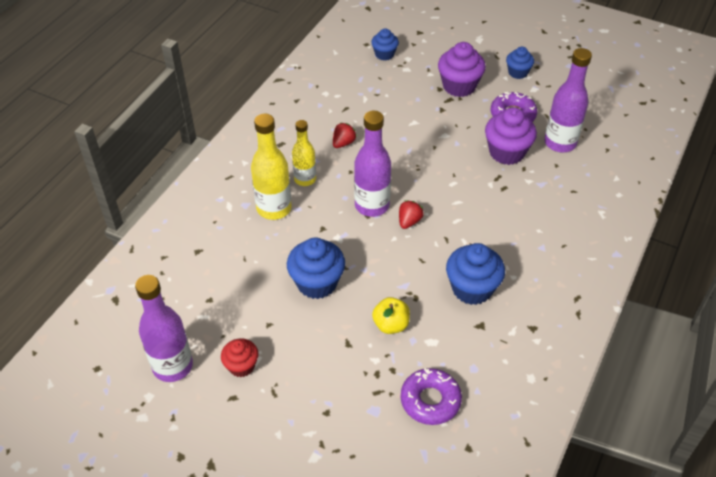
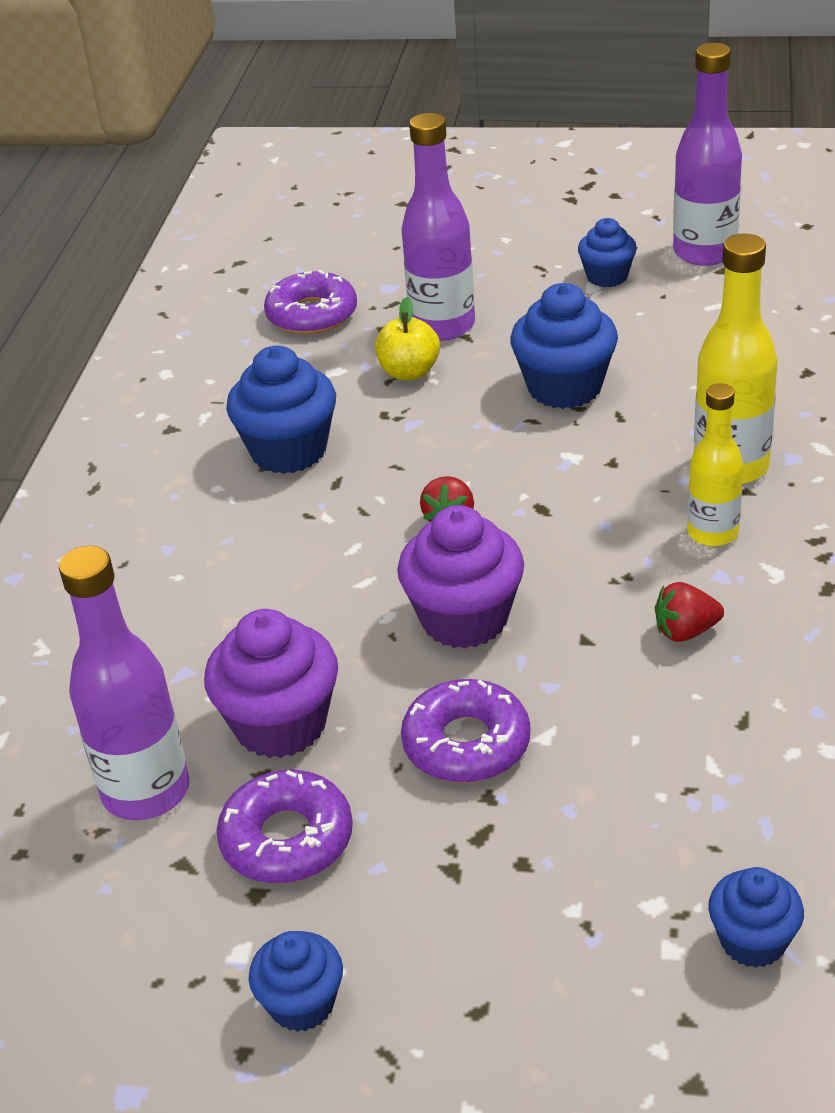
camera: 165 degrees right, 10 degrees down
red cupcake [221,338,259,377] -> blue cupcake [578,218,637,287]
red strawberry [333,123,357,148] -> red strawberry turned 60 degrees clockwise [655,582,724,642]
purple bottle [354,111,391,217] -> purple bottle moved to [401,113,475,341]
purple cupcake [438,42,486,97] -> purple cupcake moved to [397,505,524,649]
none -> purple donut [401,679,530,783]

